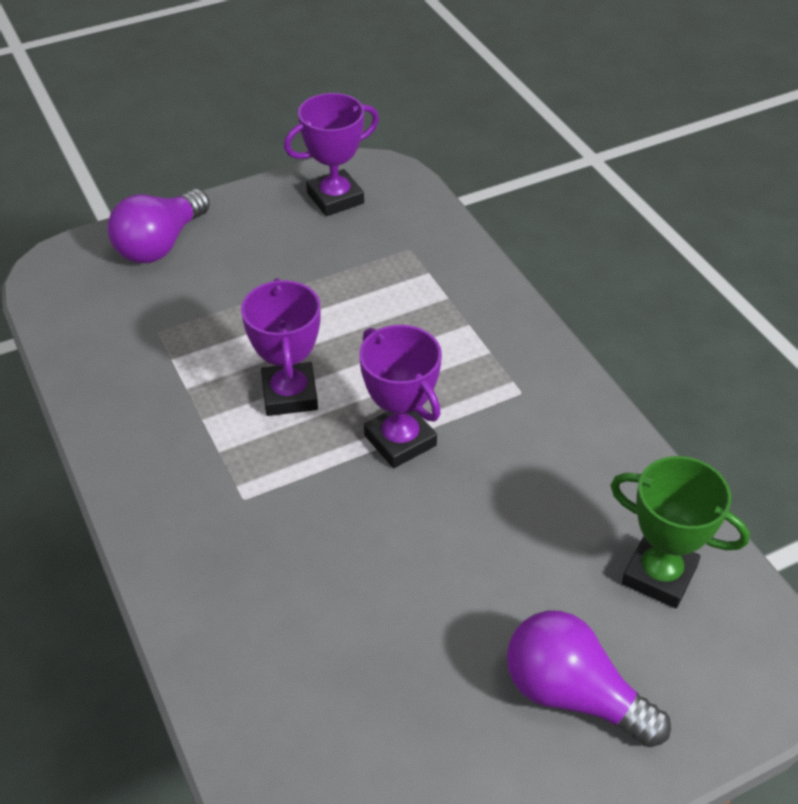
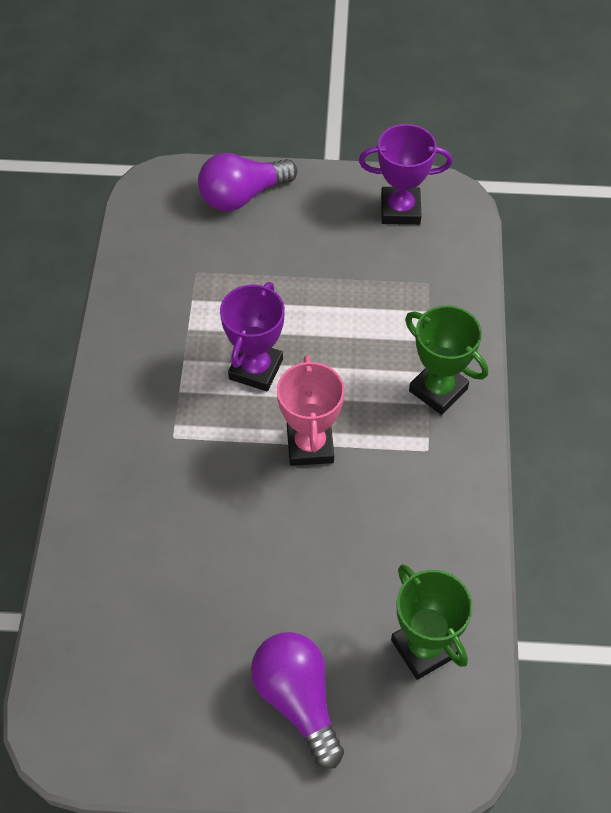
camera: 30 degrees right, 10 degrees up
purple trophy [359,325,442,468] -> pink trophy [277,356,344,466]
none -> green trophy [405,305,488,415]

